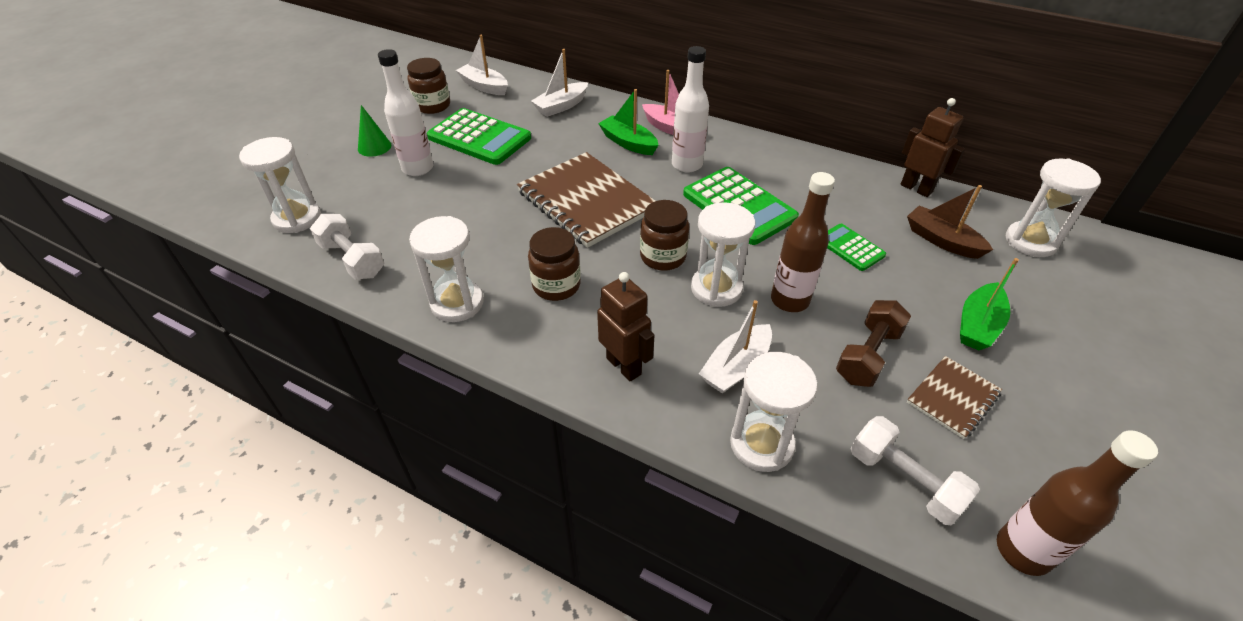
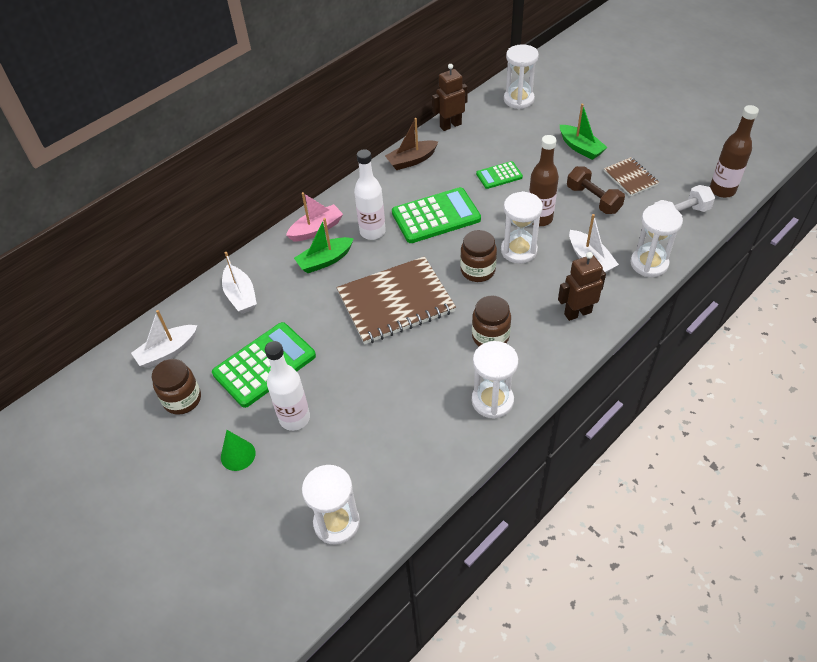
camera: 70 degrees left, 5 degrees up
white dumbbell [310,214,384,279] -> none
brown boat [907,185,993,259] -> brown boat moved to [385,118,439,170]

